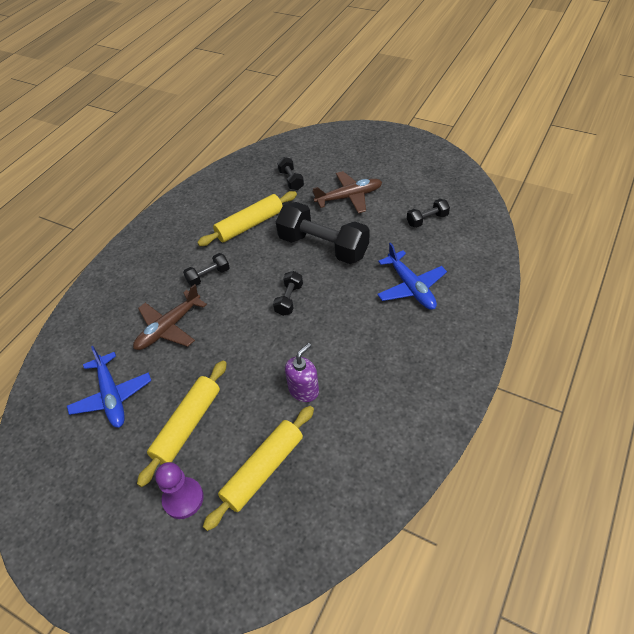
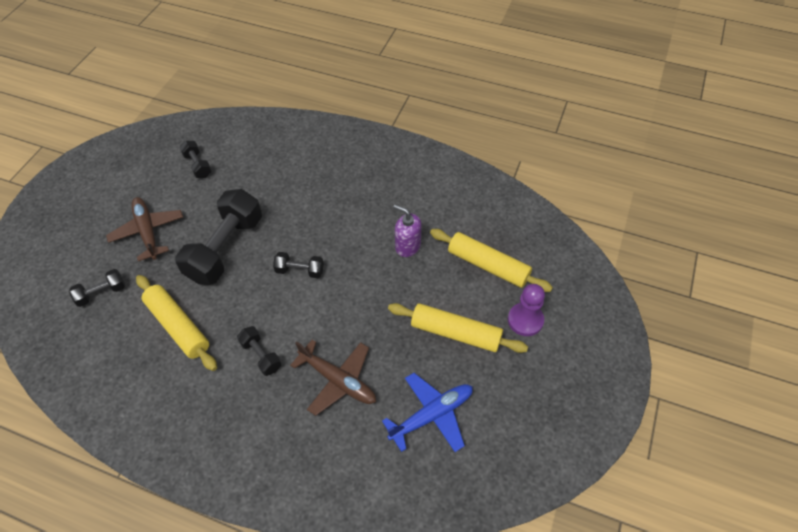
camera: 100 degrees left, 5 degrees up
blue plane [377,243,447,310] -> none

